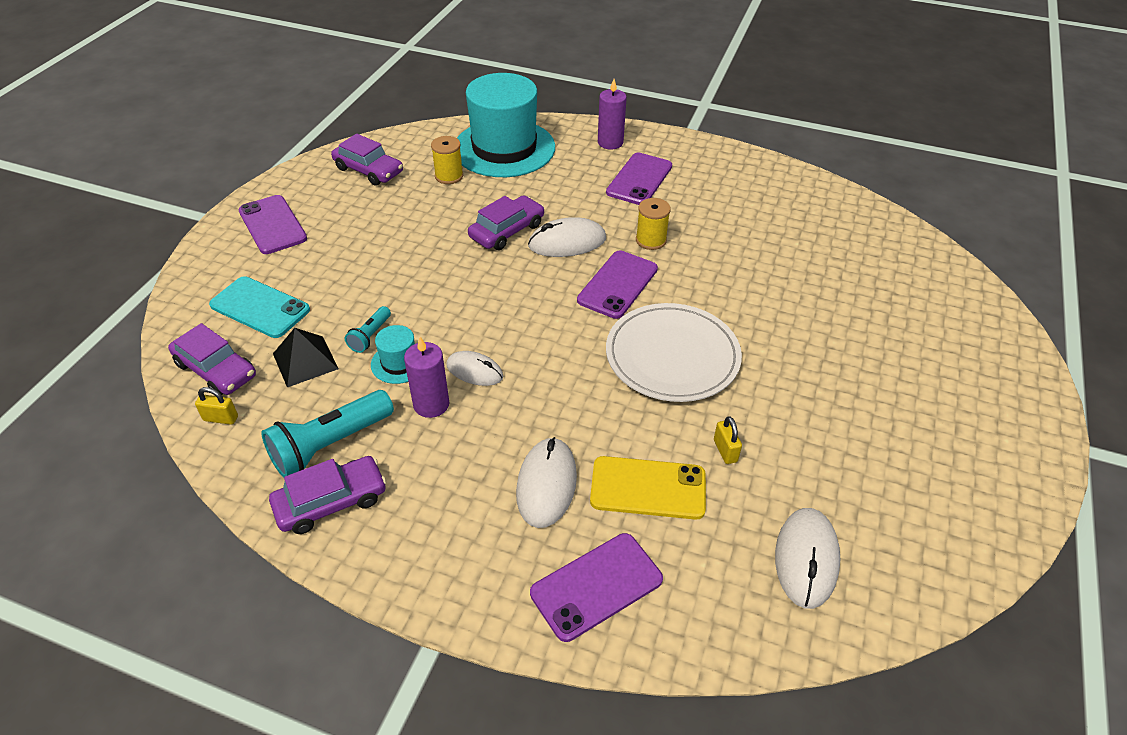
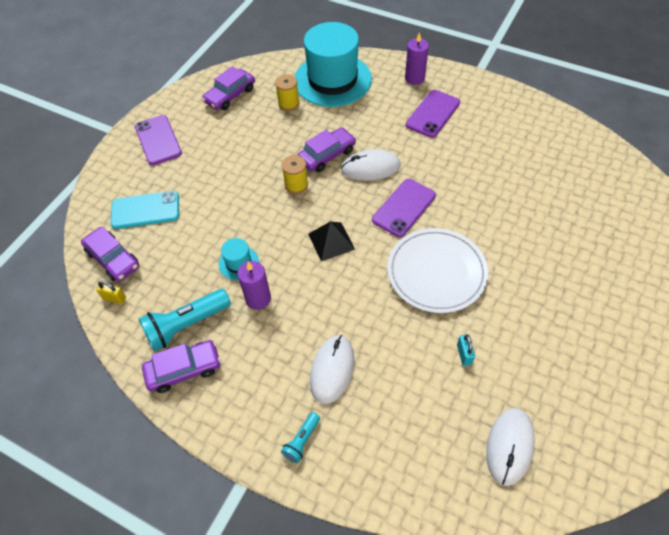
camera: 10 degrees right, 10 degrees up
turquoise phone [209,276,310,338] -> turquoise phone turned 45 degrees counterclockwise [111,191,179,229]
black pyramid [273,328,338,387] -> black pyramid moved to [308,222,355,261]
purple car [331,134,403,186] -> purple car turned 90 degrees clockwise [202,66,255,110]
turquoise flashlight [345,306,391,353] -> turquoise flashlight moved to [281,412,320,463]
white mouse [446,351,503,386] -> none
purple phone [530,533,663,642] -> none
yellow phone [590,456,706,520] -> none
yellow spool [636,198,671,250] -> yellow spool moved to [282,155,308,194]
yellow padlock [714,416,742,464] -> turquoise padlock [457,334,475,366]

